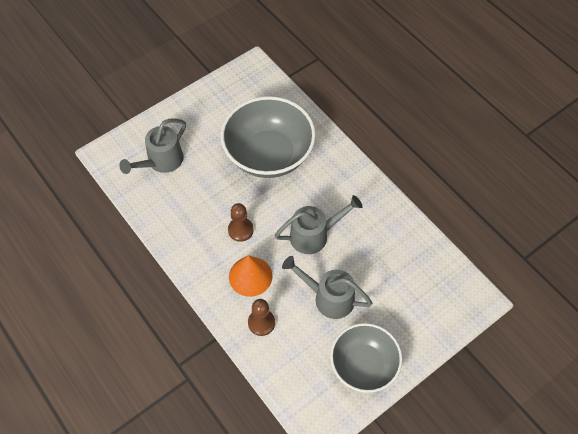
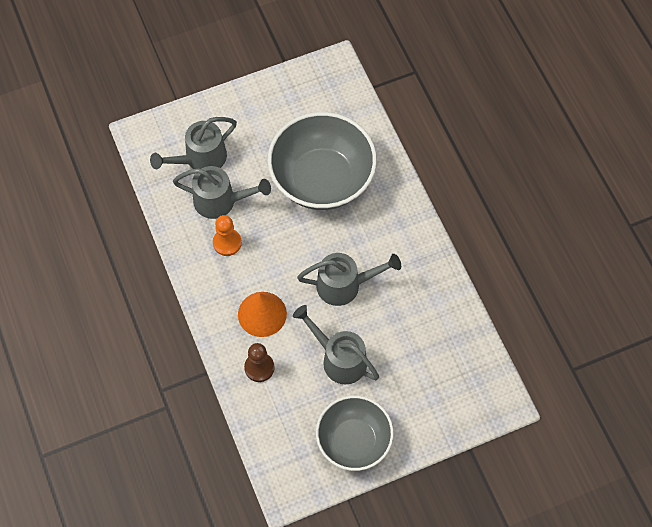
camera: 15 degrees right, 5 degrees up
brown pawn [228,203,254,242] -> none
none -> grey watering can [173,166,271,219]
none -> orange pawn [213,215,242,256]

